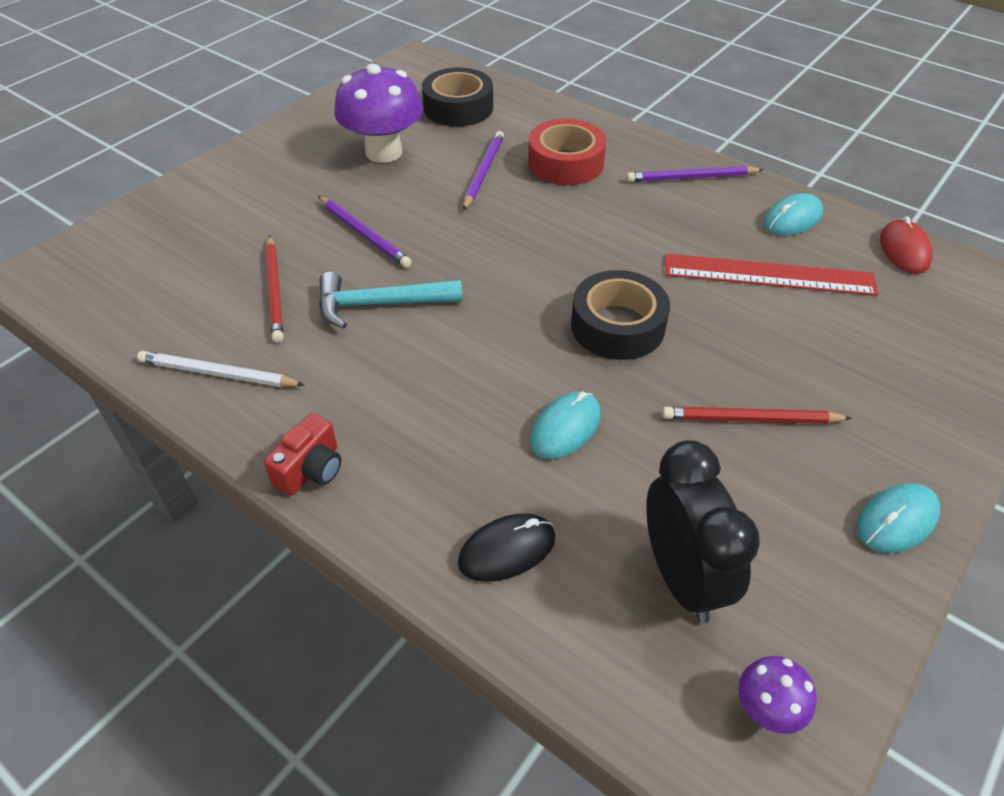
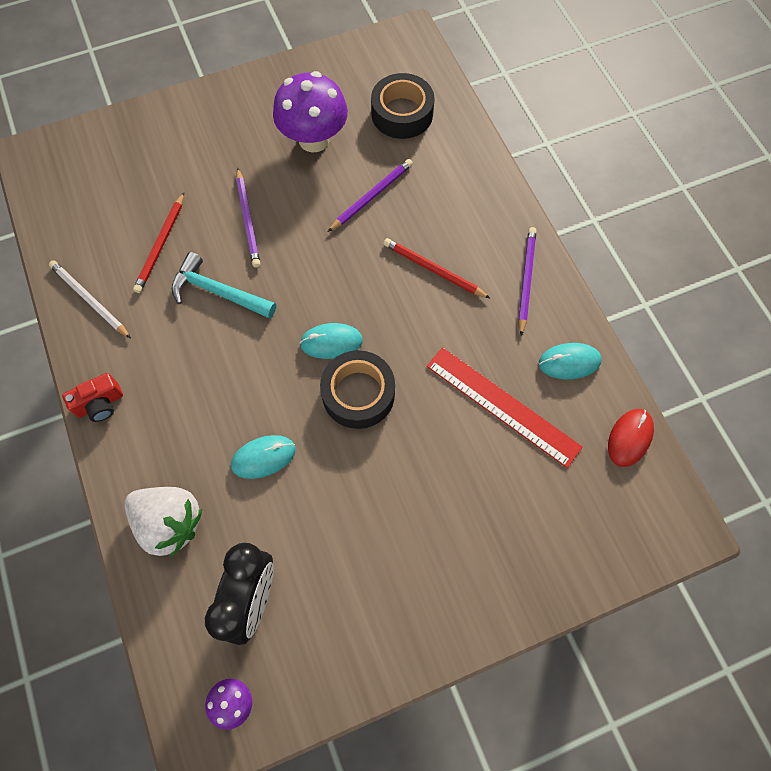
camera: 30 degrees right, 20 degrees up
black mouse [458,513,555,582] -> white strawberry [124,487,202,557]
red tape [528,119,606,185] -> none
purple pencil [627,166,764,182] -> purple pencil turned 75 degrees clockwise [519,227,537,336]
red pencil [662,406,852,424] -> red pencil moved to [384,238,491,299]
turquoise mouse [857,483,941,553] -> turquoise mouse moved to [300,323,363,359]

